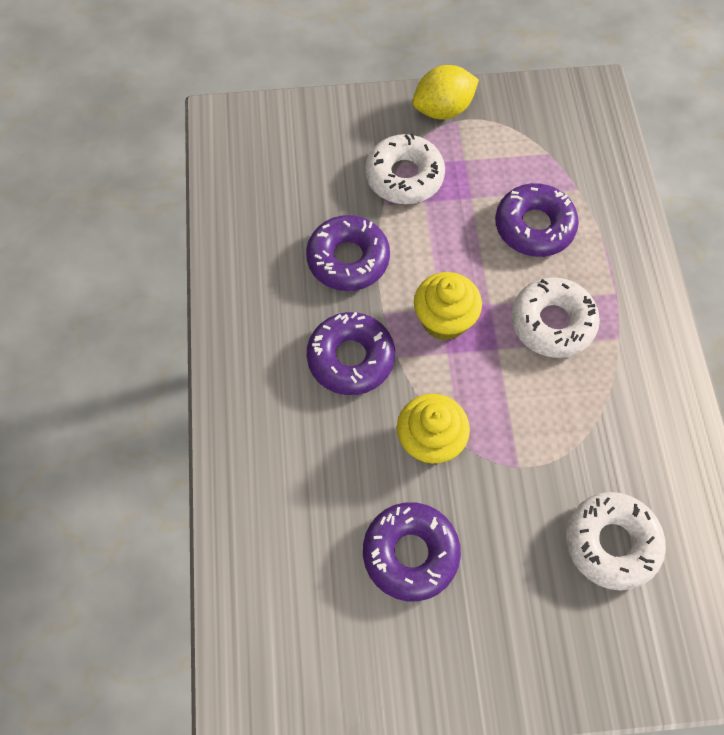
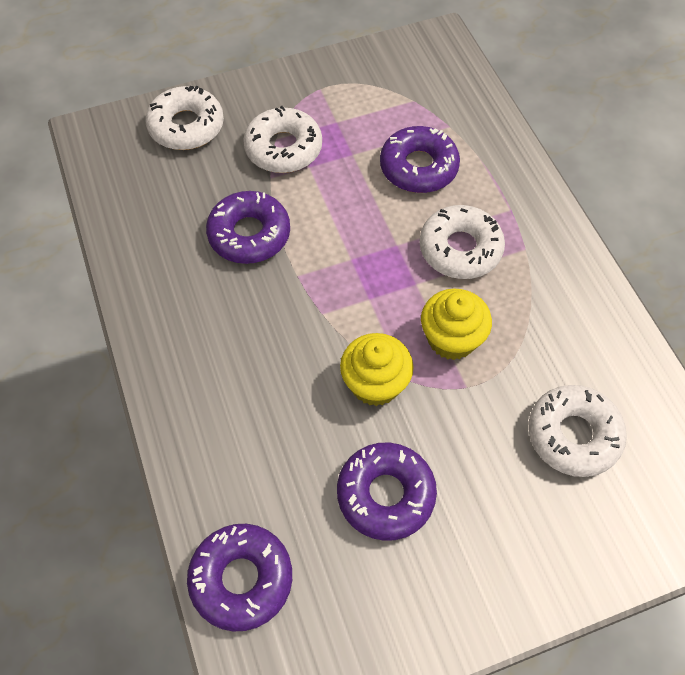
camera: 15 degrees left, 5 degrees down
purple donut [307,312,395,395] -> purple donut moved to [187,524,292,631]
yellow lemon [412,65,479,119] -> none
yellow cupcake [414,272,482,341] -> yellow cupcake moved to [421,289,492,360]
none -> white donut [145,86,224,150]

